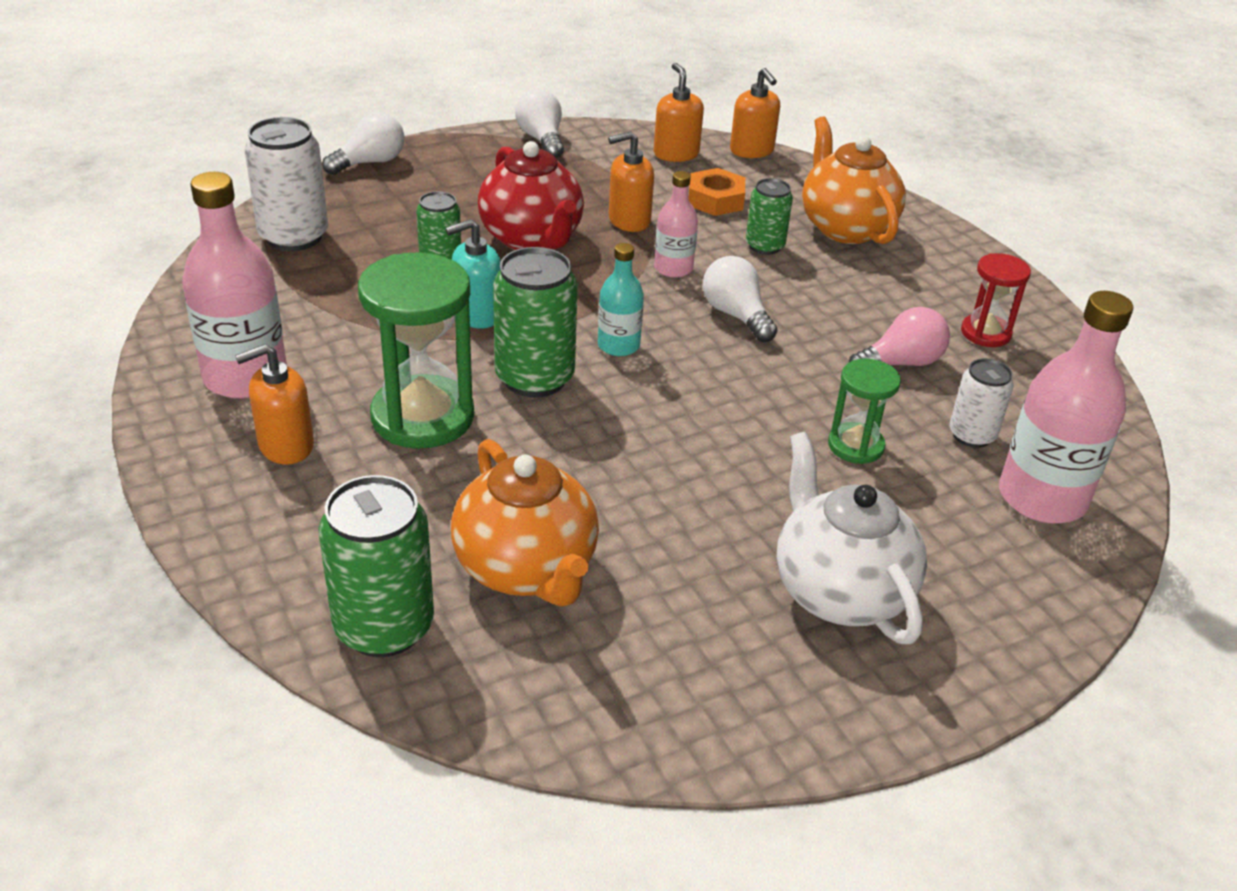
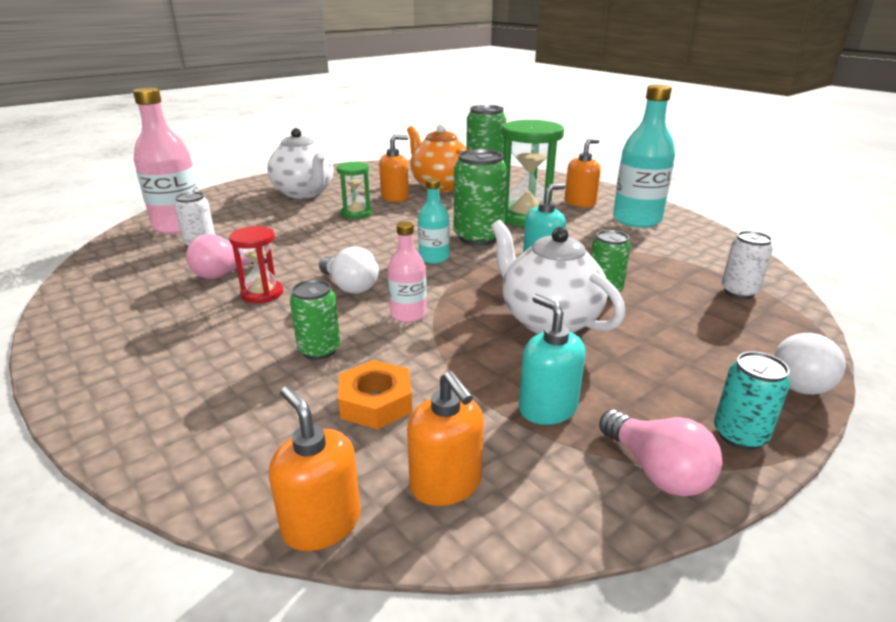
camera: 170 degrees right, 10 degrees down
pink bottle [183,172,287,399] -> turquoise bottle [613,84,675,228]
white can [244,117,328,251] -> white can [721,231,773,299], size x0.59
red teapot [478,141,584,250] -> white teapot [491,220,625,334]
white light bulb [515,89,564,158] -> pink light bulb [599,410,722,497]
orange soap dispenser [608,131,654,232] -> orange soap dispenser moved to [379,135,409,202]
orange teapot [802,116,906,244] -> none
green hourglass [828,359,901,464] -> green hourglass moved to [337,162,372,219]
red hourglass [961,253,1031,347] -> red hourglass moved to [229,226,283,303]
none -> turquoise soap dispenser [519,294,585,425]
none -> turquoise can [714,352,790,450]

